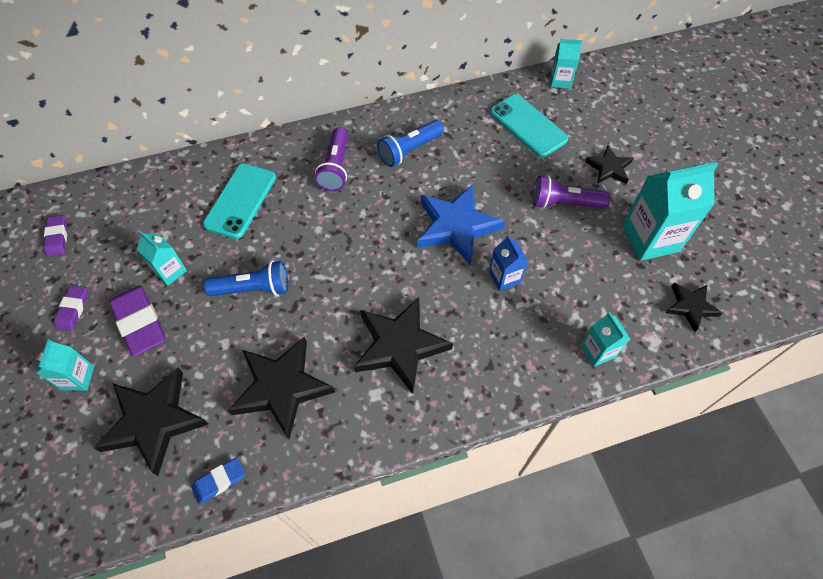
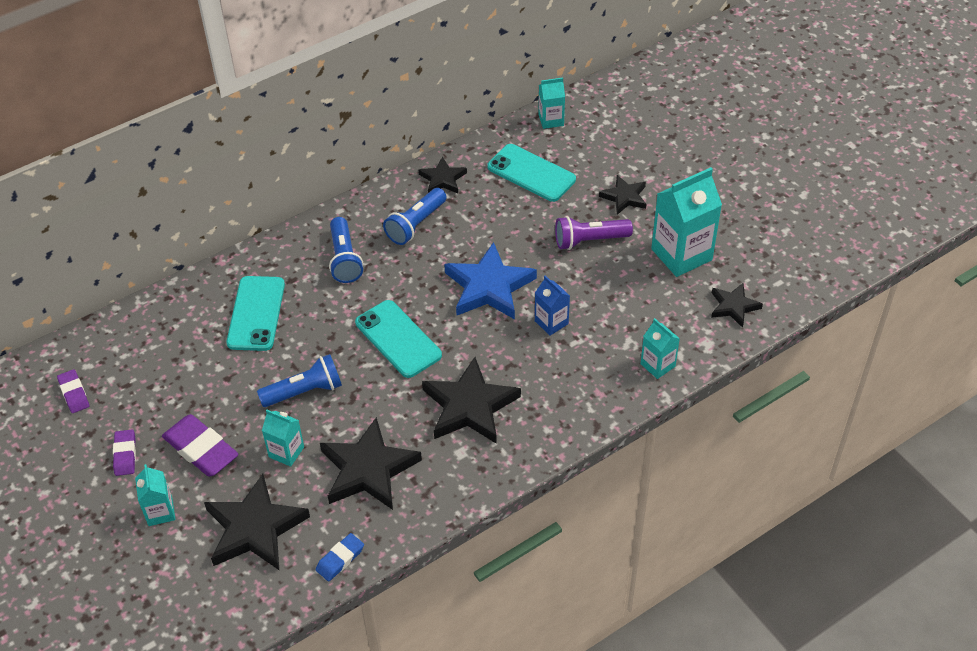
camera: 15 degrees left, 10 degrees down
turquoise carton [137,231,187,286] -> turquoise carton moved to [262,410,304,467]
purple flashlight [315,127,348,191] -> blue flashlight [329,217,363,283]
none -> turquoise phone [355,300,442,378]
none -> black star [419,156,467,193]

